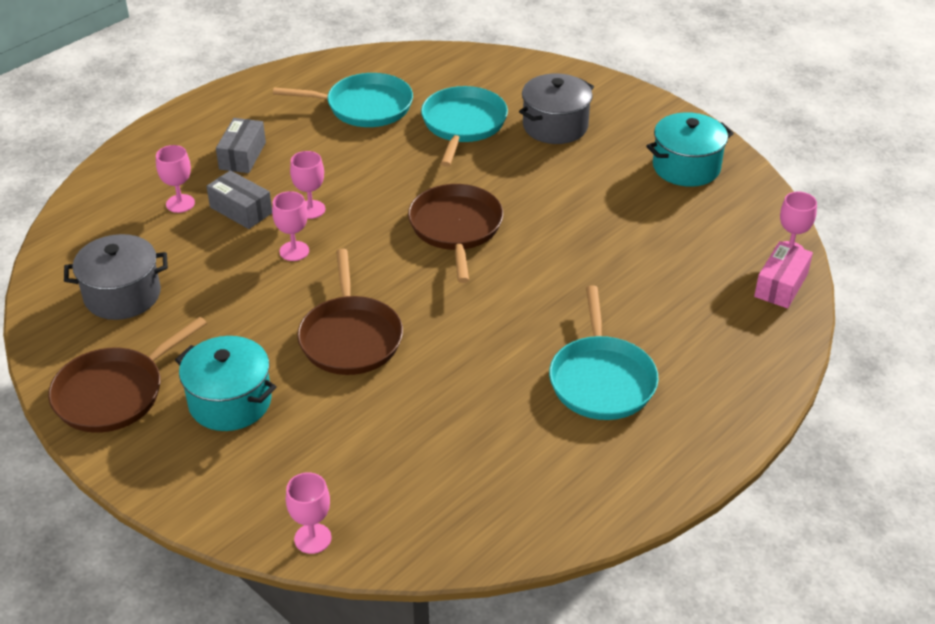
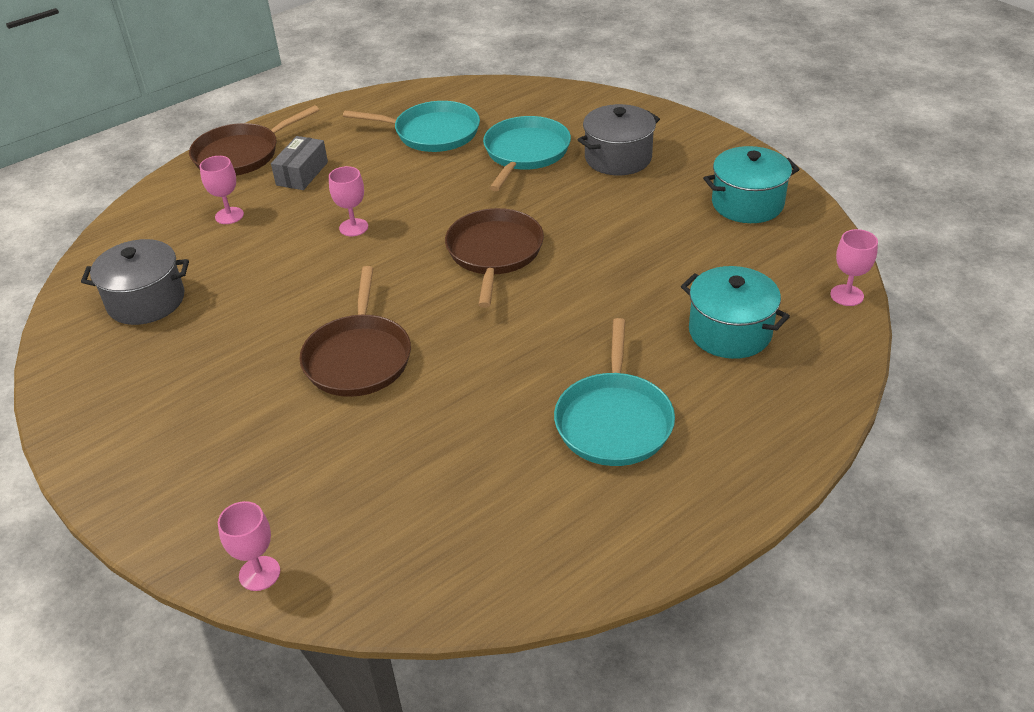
camera: 10 degrees right, 0 degrees up
brown pan [48,317,207,433] -> brown pan moved to [189,105,319,176]
turquoise pot [175,336,277,431] -> turquoise pot moved to [681,266,790,359]
grey box [206,170,272,229] -> none
pink goblet [272,191,309,261] -> none
pink box [754,241,813,309] -> none

